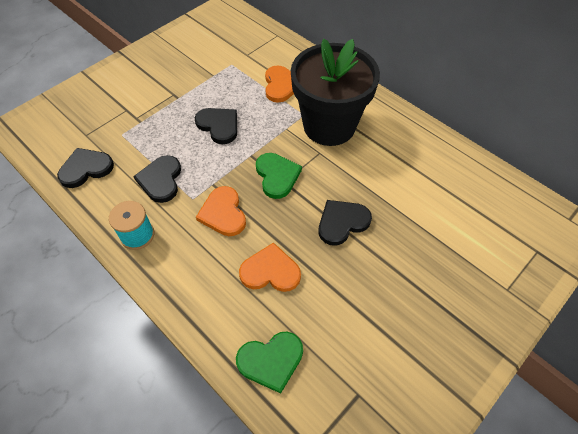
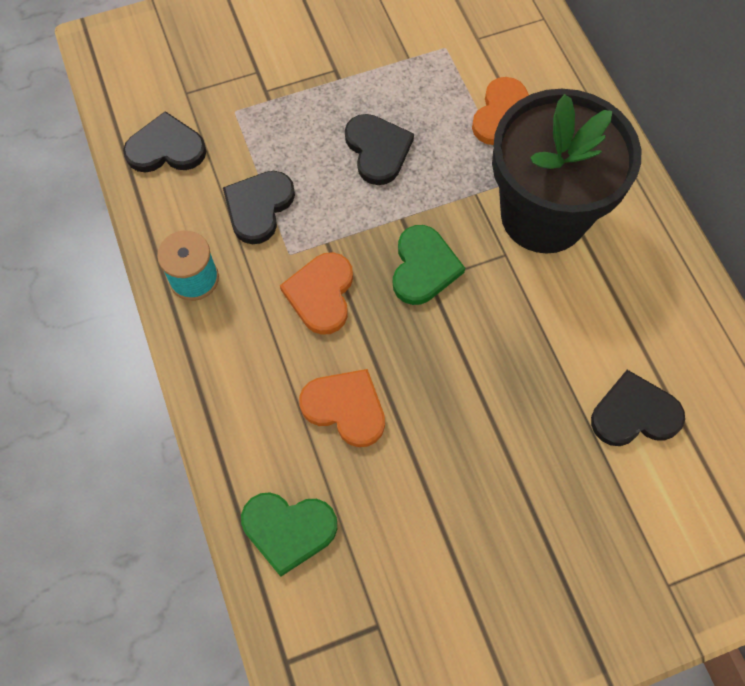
camera: 25 degrees right, 10 degrees up
black heart [319,200,372,246] -> black heart moved to [591,370,685,446]

